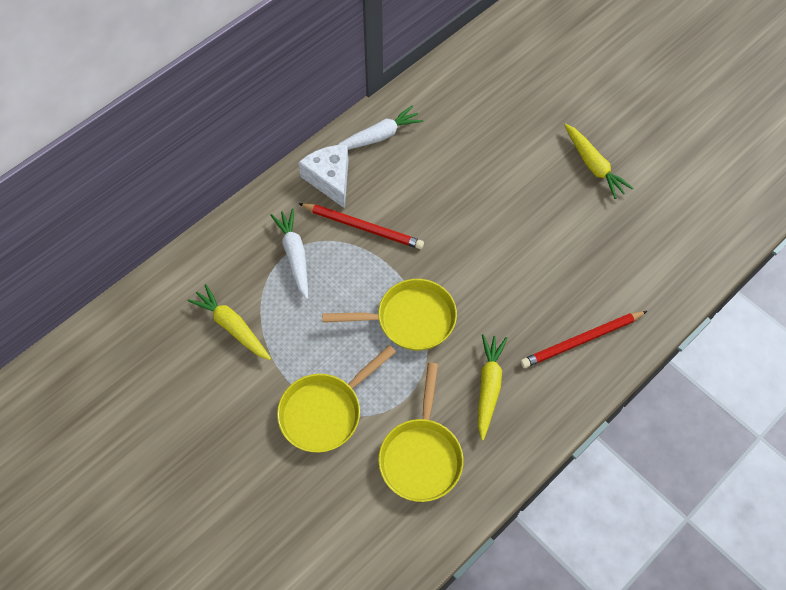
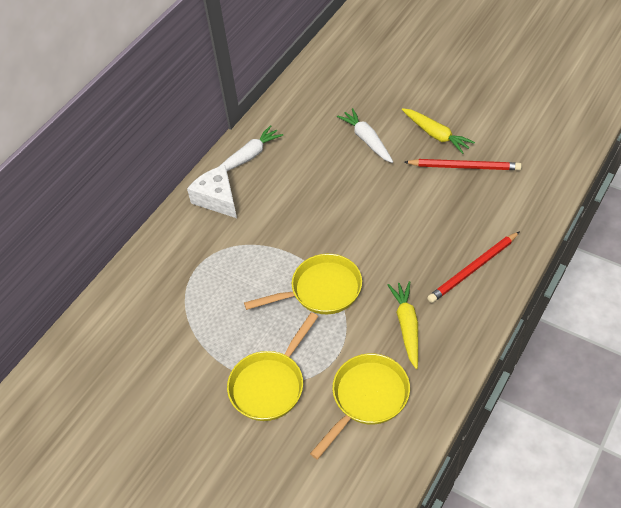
camera: 10 degrees left, 10 degrees down
yellow carrot [187,284,271,360] -> none
white carrot [271,209,308,300] -> white carrot moved to [337,108,393,163]
red pencil [298,203,424,249] -> red pencil moved to [404,159,522,170]
yellow pan [378,363,463,502] -> yellow pan turned 135 degrees counterclockwise [310,353,410,460]

